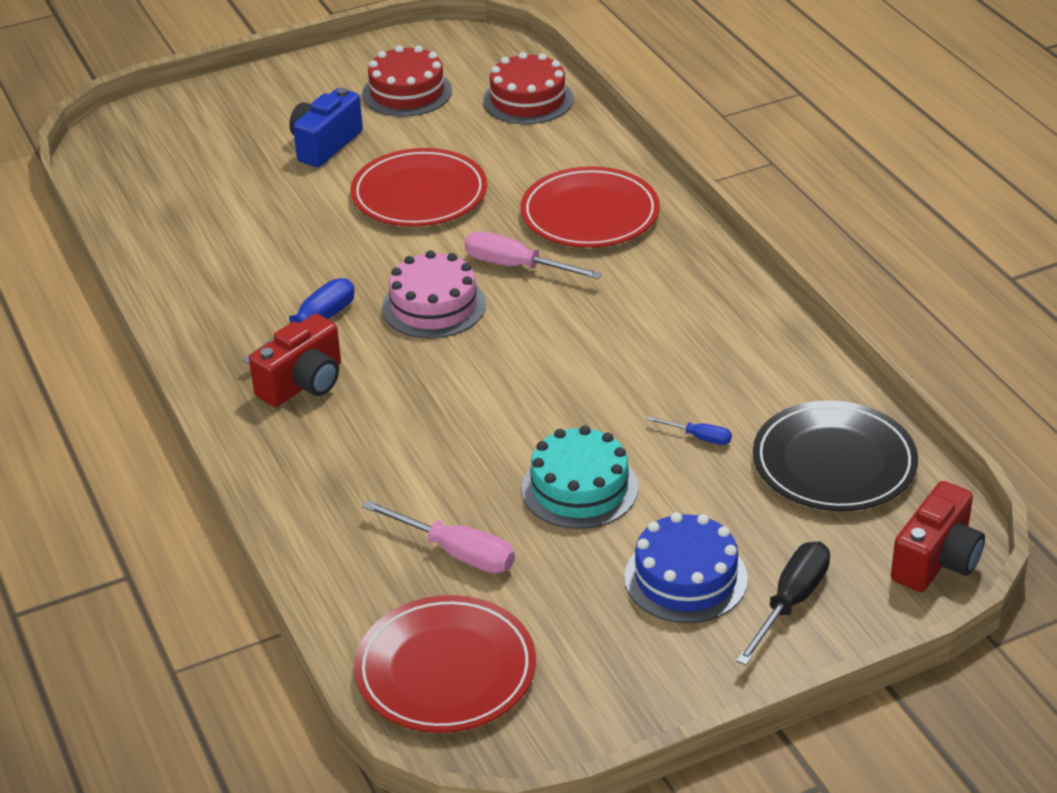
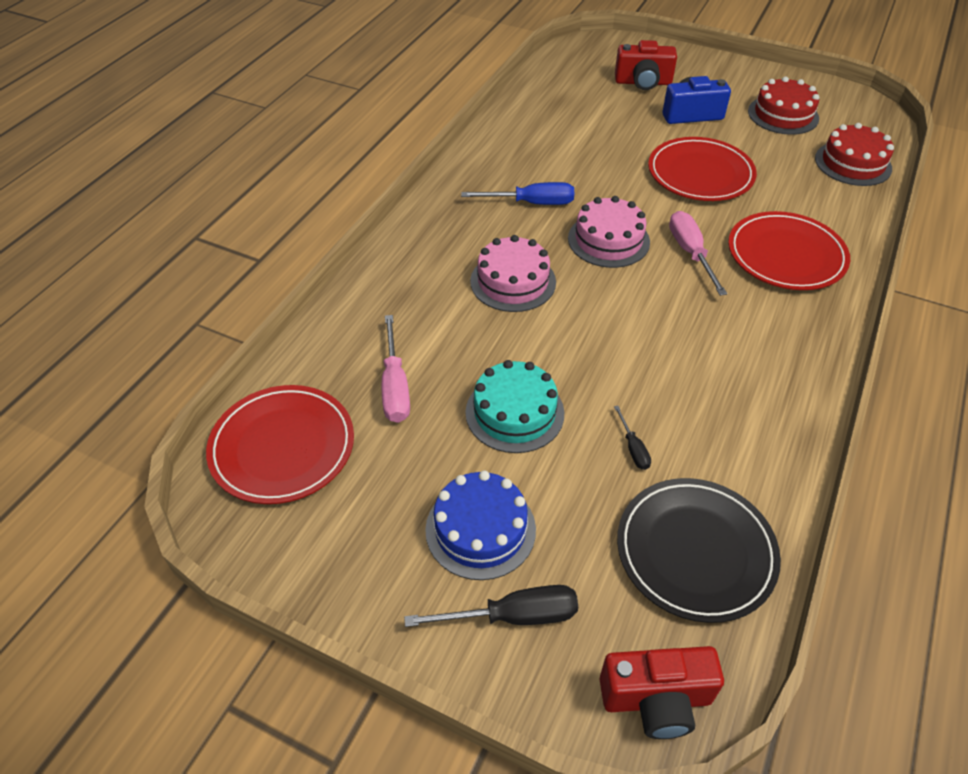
camera: 50 degrees right, 10 degrees up
red camera [249,314,341,407] -> red camera moved to [615,40,677,90]
blue screwdriver [647,416,732,445] -> black screwdriver [614,406,651,470]
none -> pink cake [470,235,556,312]

